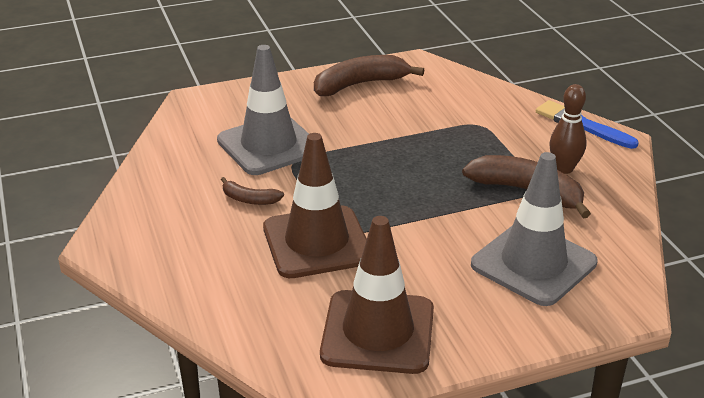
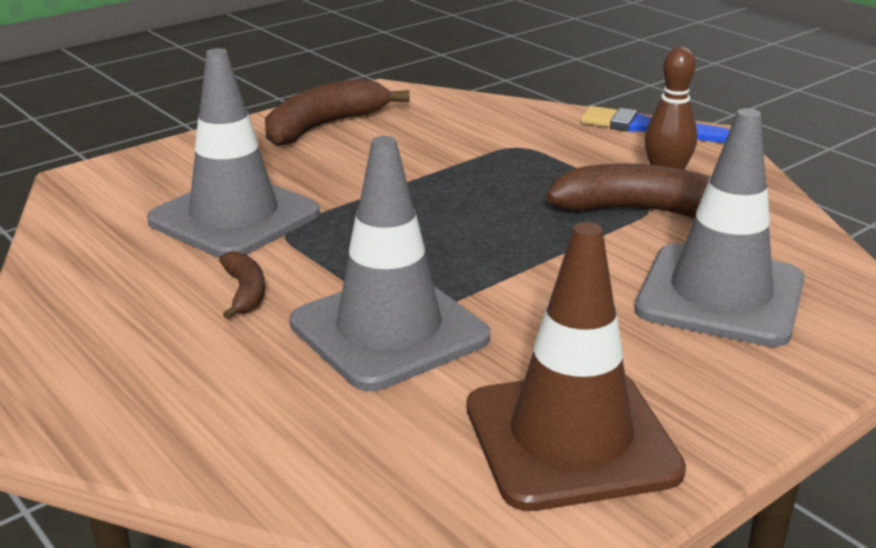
camera: 20 degrees left, 5 degrees down
brown banana [221,177,284,205] -> brown banana turned 105 degrees counterclockwise [219,251,265,319]
brown traffic cone [263,133,367,278] -> grey traffic cone [290,136,490,391]

